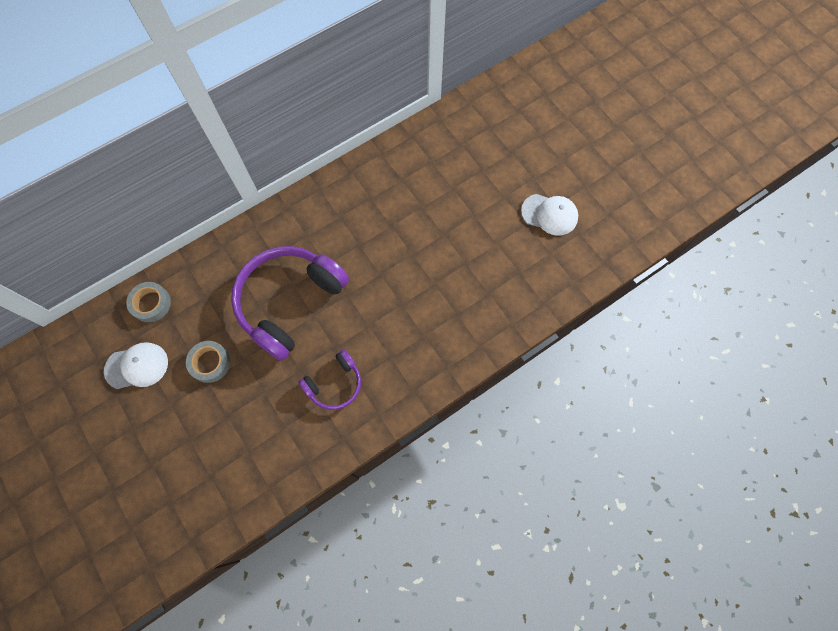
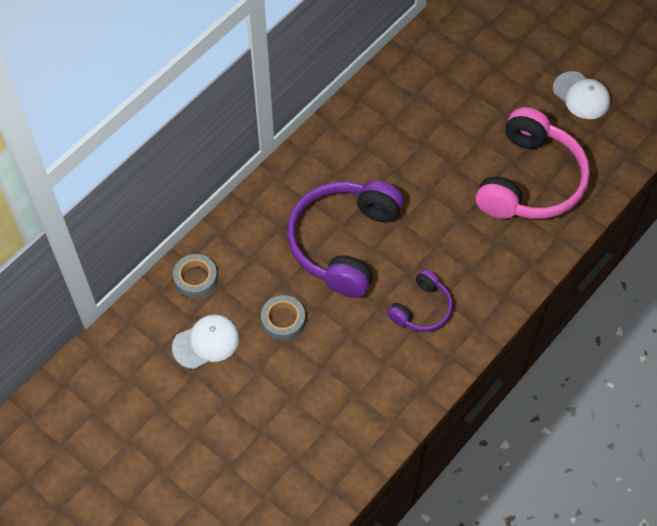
camera: 15 degrees left, 10 degrees down
white cap [521,194,578,236] -> white cap turned 45 degrees clockwise [553,71,610,119]
none -> pink headphones [476,107,590,219]

